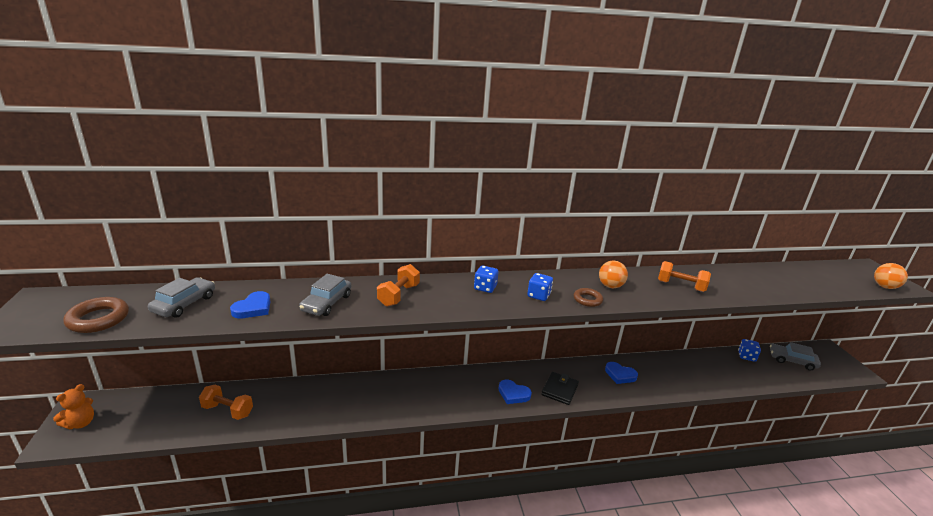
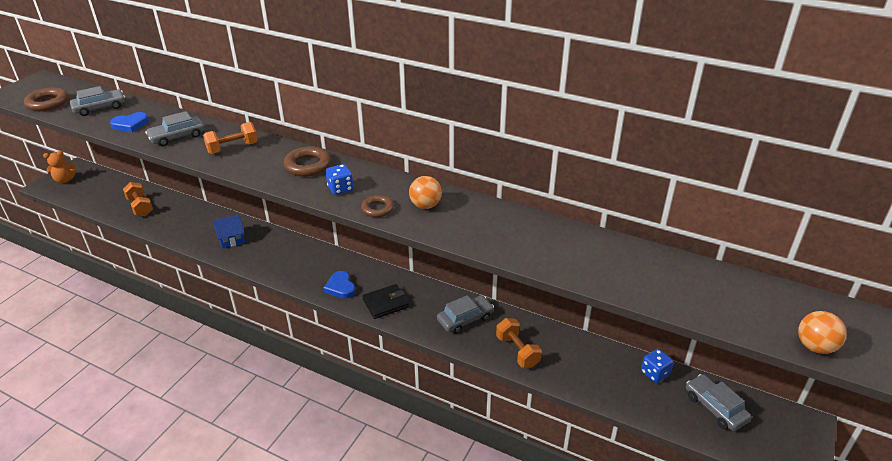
camera: 40 degrees right, 10 degrees up
blue dice [474,266,499,293] -> brown ring [283,146,331,177]
blue heart [605,362,638,384] -> grey car [437,295,494,334]
orange dumbbell [658,261,711,292] -> orange dumbbell moved to [496,318,542,368]
none -> blue house [213,215,245,249]

